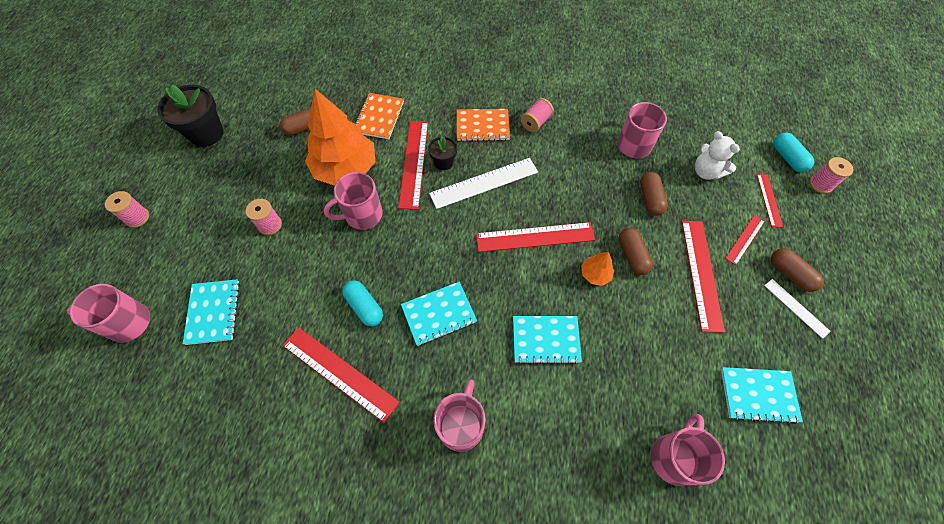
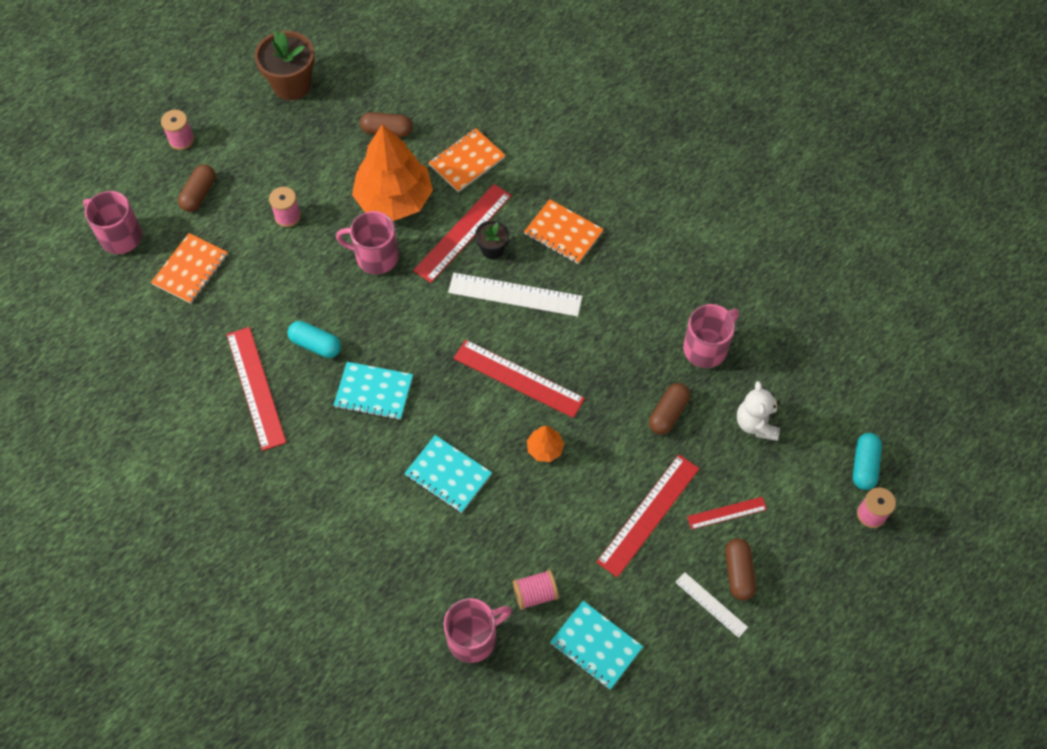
camera: 35 degrees right, 0 degrees up
black flower pot [157,85,224,147] -> brown flower pot [255,31,315,100]
turquoise notebook [183,279,240,345] -> orange notebook [151,233,228,304]
turquoise capsule [342,280,383,326] -> turquoise capsule turned 60 degrees counterclockwise [288,321,341,358]
pink mug [433,379,486,452] -> none
pink spool [521,98,554,132] -> pink spool moved to [513,570,559,610]
brown capsule [619,228,653,275] -> brown capsule moved to [178,164,216,212]
red ruler [757,174,783,227] -> none
white ruler [764,279,831,339] -> white ruler turned 45 degrees counterclockwise [675,572,748,638]

